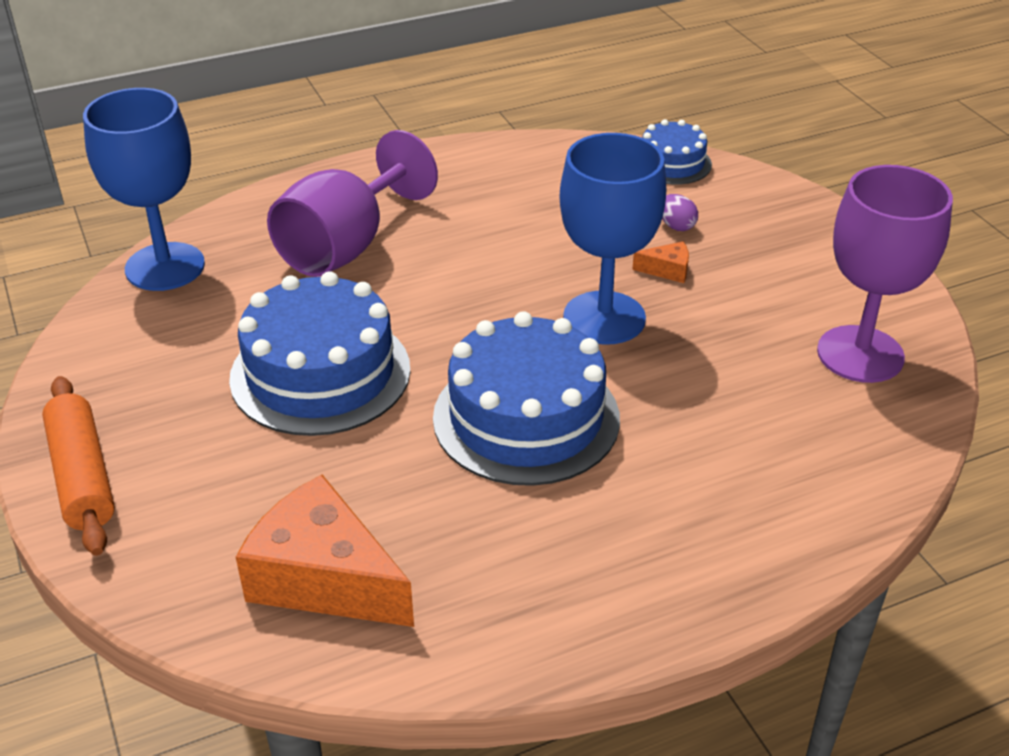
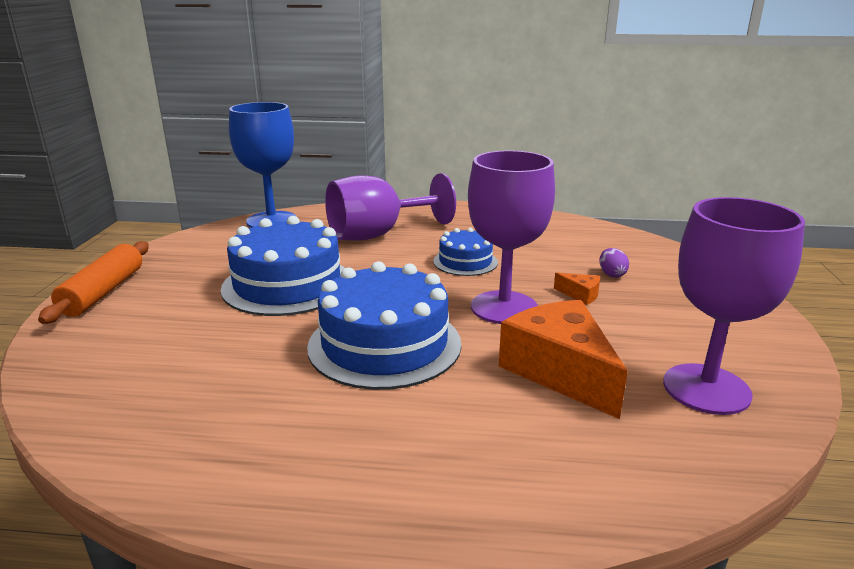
camera: 30 degrees right, 15 degrees down
orange cheese [236,475,414,627] -> orange cheese moved to [499,300,628,419]
blue goblet [559,133,666,345] -> purple goblet [468,151,555,324]
blue cake [642,119,712,185] -> blue cake moved to [433,228,498,276]

